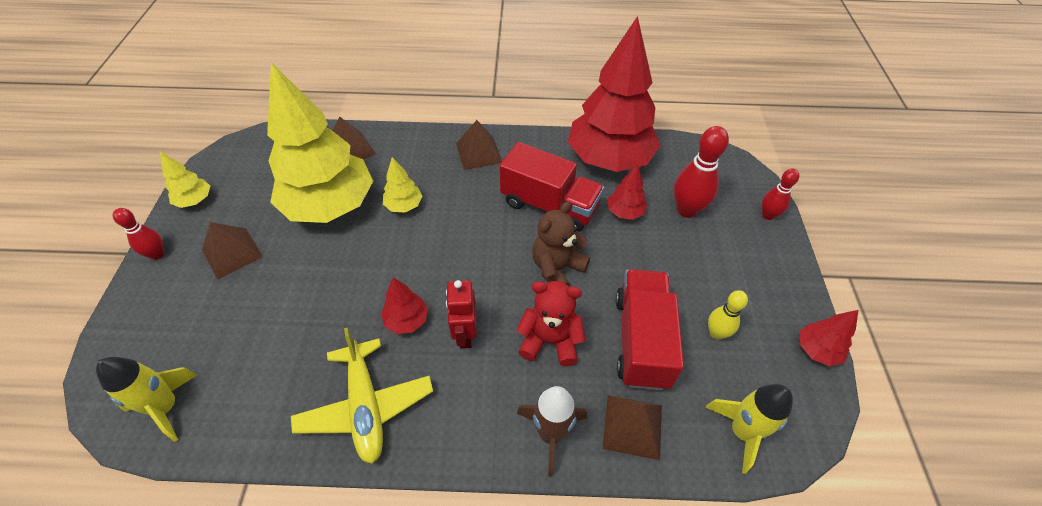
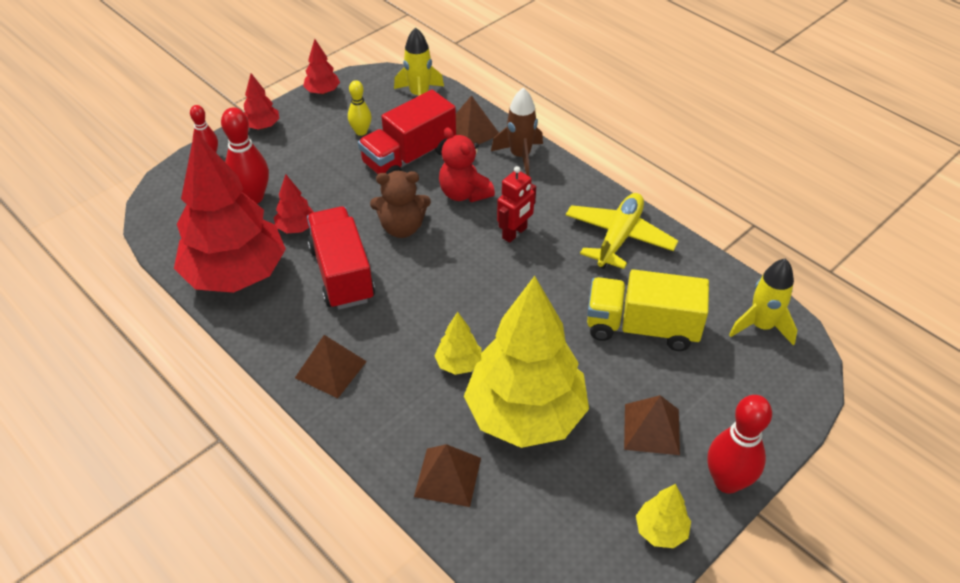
camera: 135 degrees left, 5 degrees down
red bowling pin [113,208,164,260] -> red bowling pin [708,395,772,493], size x1.67
red tree [381,277,428,334] -> red tree moved to [244,73,279,130]
none -> yellow truck [587,269,709,351]

